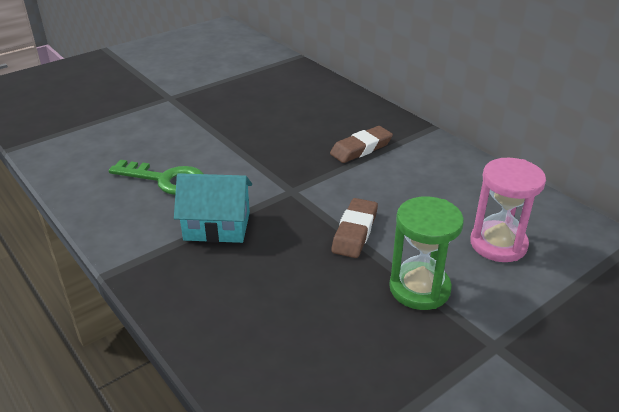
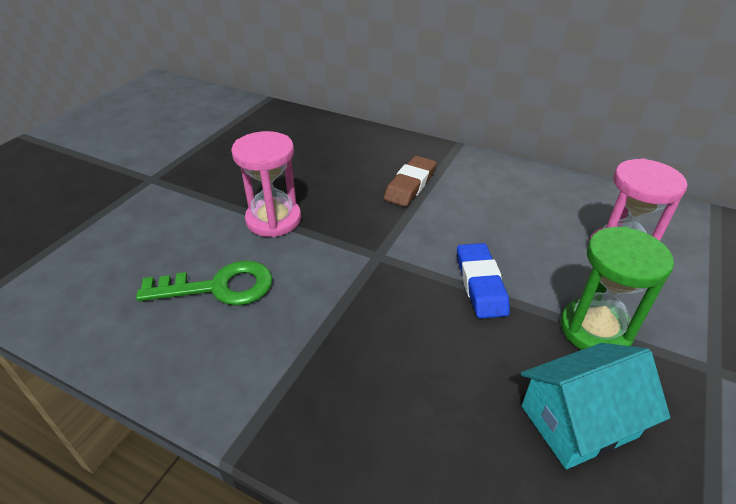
camera: 25 degrees left, 5 degrees up
turquoise house [174,173,252,243] -> turquoise house moved to [521,343,670,469]
brown eraser [331,198,378,258] -> blue eraser [457,243,510,319]
none -> pink hourglass [231,131,301,237]

